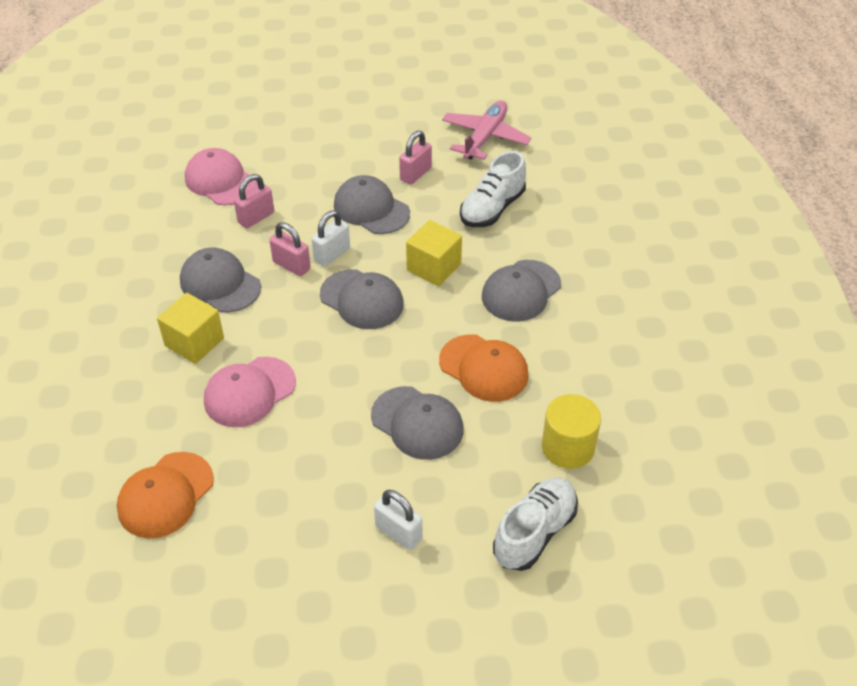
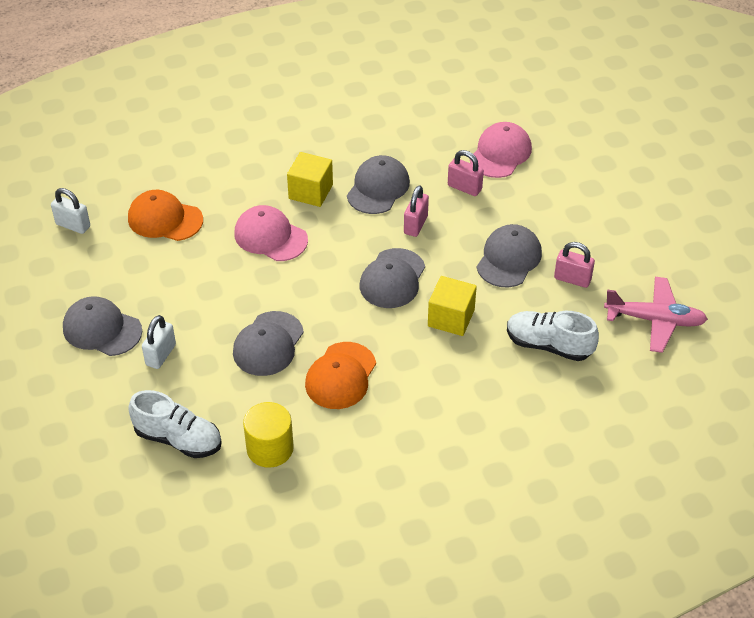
camera: 75 degrees right, 0 degrees up
white padlock [312,211,350,266] -> white padlock moved to [51,188,90,234]
grey cap [482,260,561,322] -> grey cap moved to [63,296,142,356]

